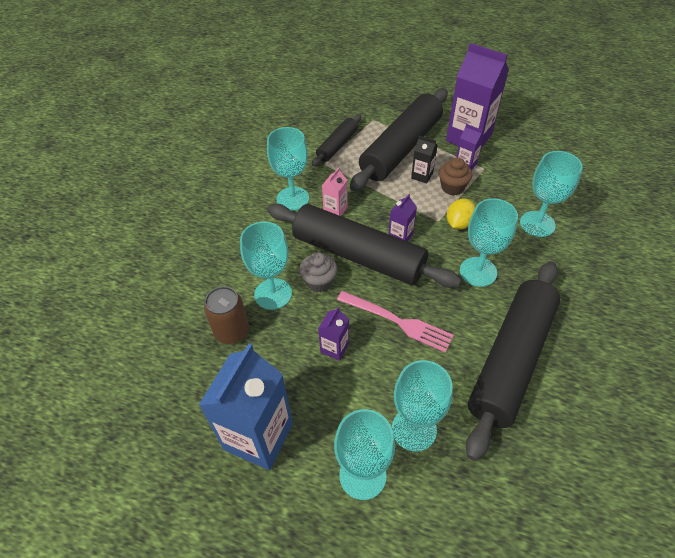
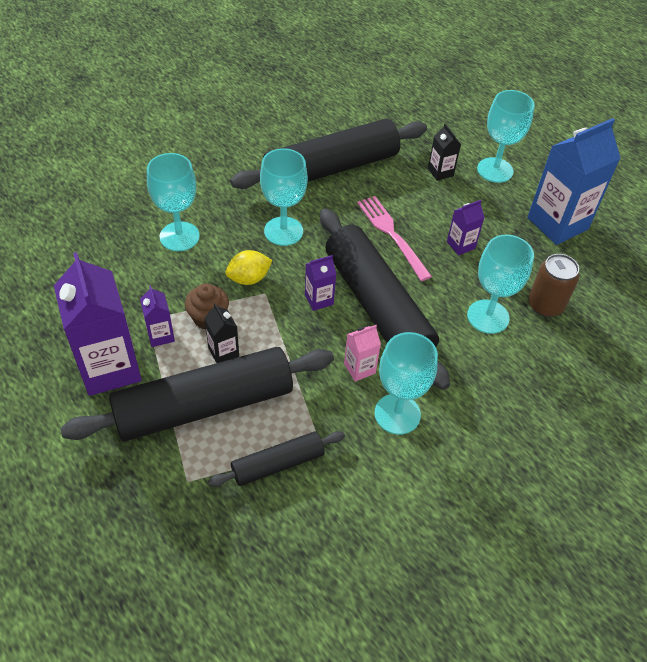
camera: 150 degrees left, 0 degrees up
grey cupcake [299,252,337,292] -> none
turquoise goblet [392,360,453,452] -> black carton [428,124,461,181]

